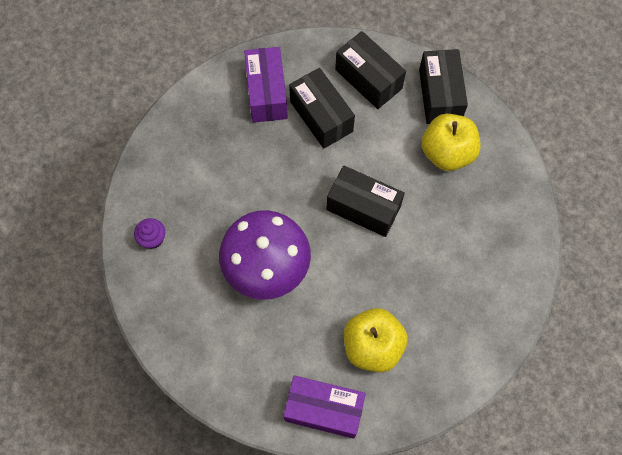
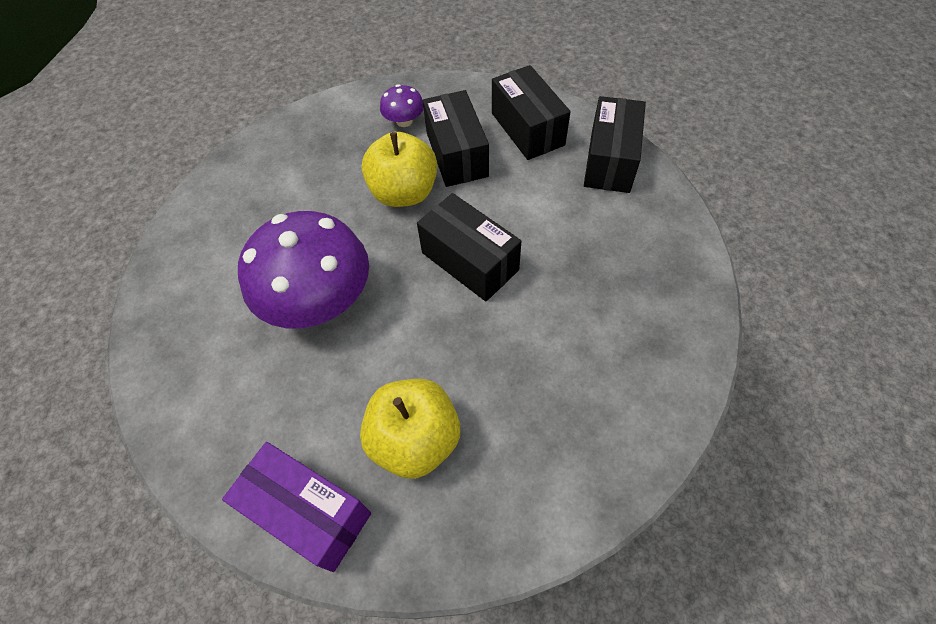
camera: 20 degrees right, 10 degrees down
purple cupcake [134,218,165,249] -> none
purple box [244,47,288,123] -> purple mushroom [380,84,424,127]
yellow apple [421,114,480,171] -> yellow apple moved to [362,132,437,207]

